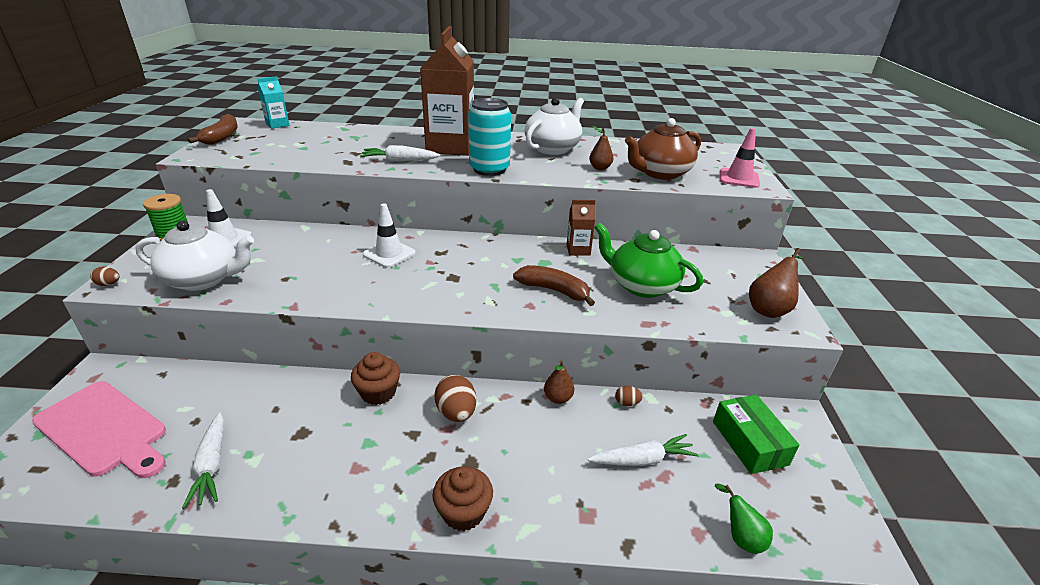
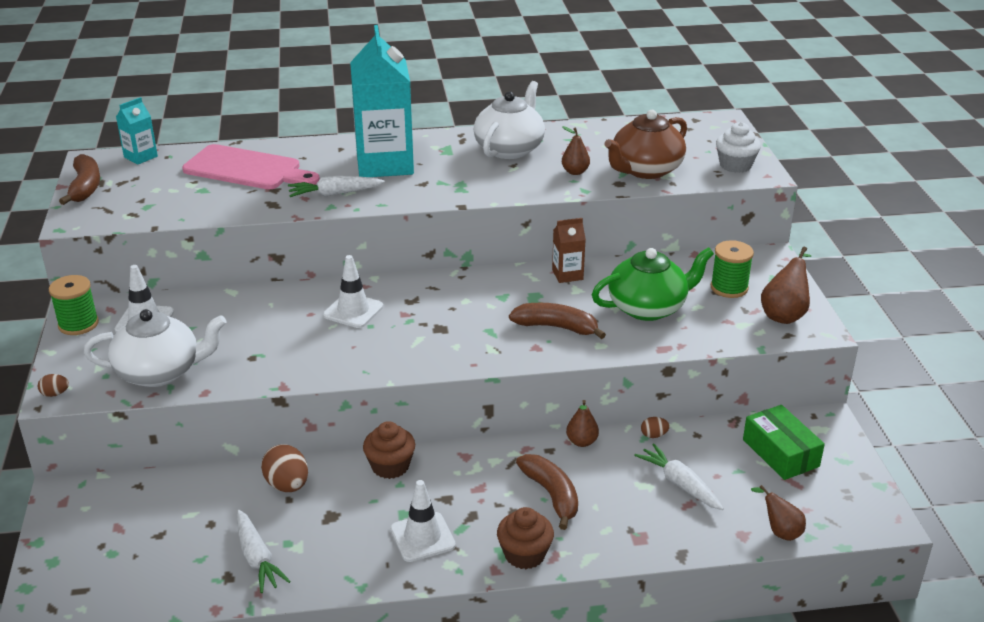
camera: 10 degrees left, 0 degrees up
pink cutting board [32,381,166,478] -> pink cutting board moved to [182,144,320,190]
brown carton [420,26,474,156] -> turquoise carton [350,25,414,177]
brown egg [435,375,477,422] -> brown egg moved to [261,444,308,492]
turquoise can [468,98,511,176] -> none
white carrot [588,434,699,466] -> white carrot turned 105 degrees counterclockwise [634,443,724,510]
green teapot [594,223,703,298] -> green teapot turned 135 degrees clockwise [592,247,714,321]
green pear [715,484,773,554] -> brown pear [751,485,806,541]
pink traffic cone [720,128,760,188] -> white cupcake [716,122,761,173]
none -> white traffic cone [390,480,456,562]
none -> brown banana [516,454,578,530]
none -> green spool [711,240,754,298]

